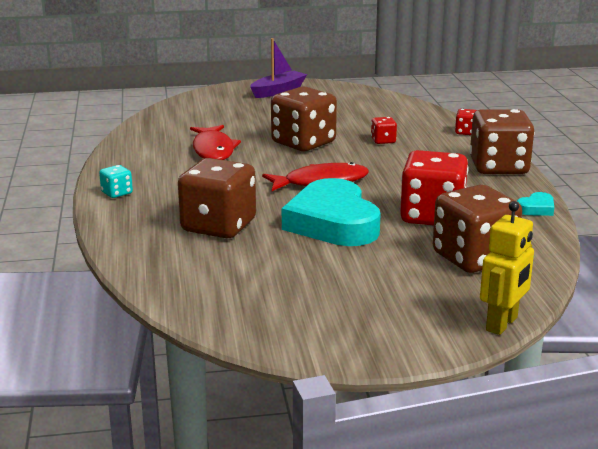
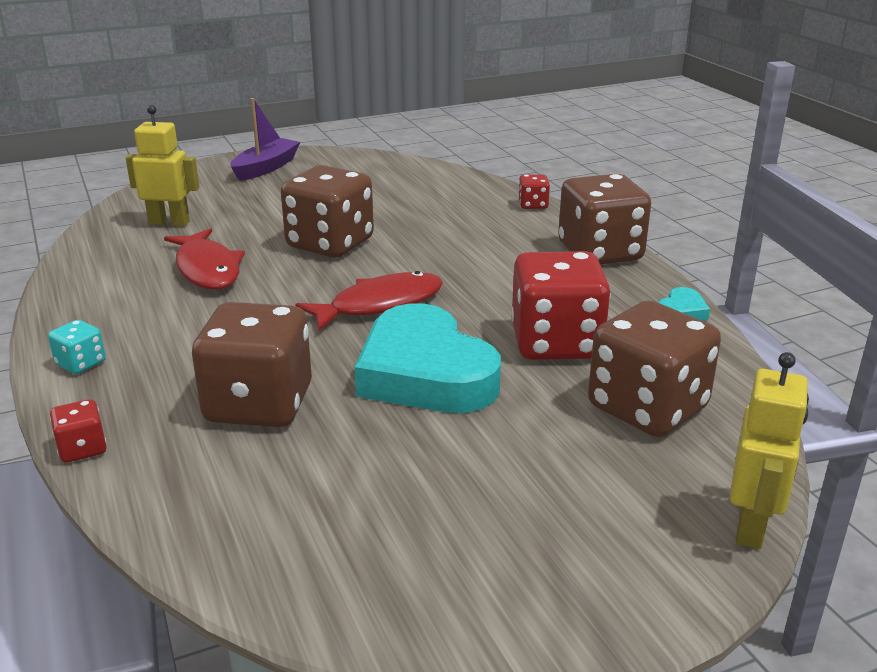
camera: 15 degrees left, 5 degrees up
red dice [371,117,397,144] -> red dice moved to [50,399,107,462]
none -> yellow robot [126,105,199,226]

